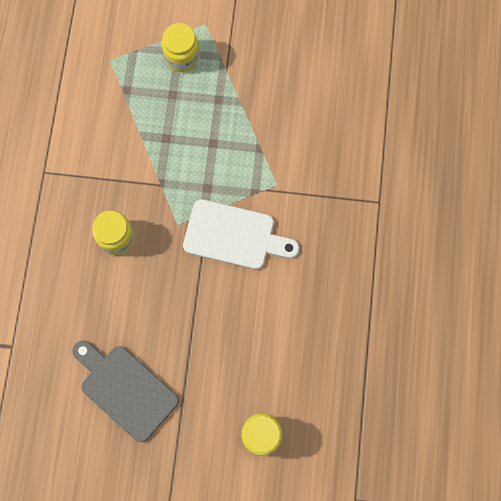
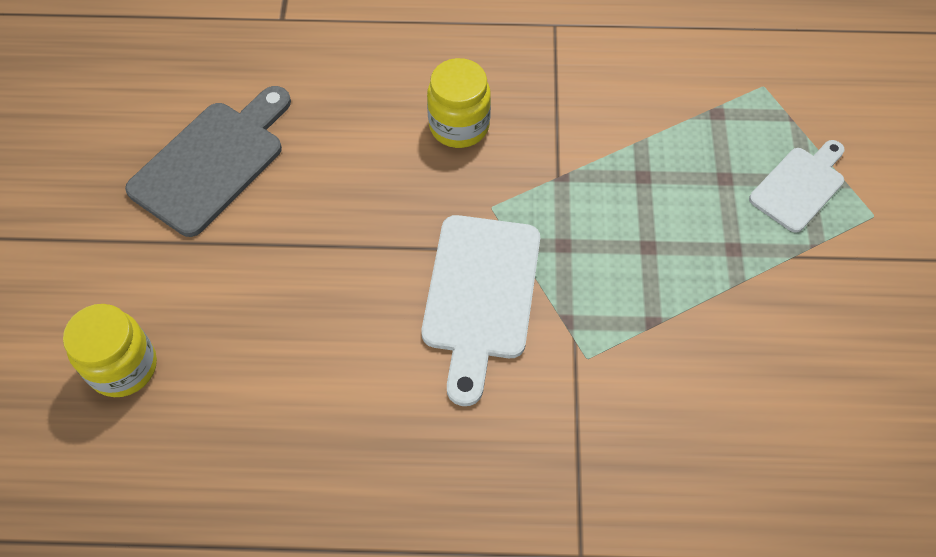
camera: 85 degrees right, 15 degrees down
yellow jar [162,23,200,72] -> white cutting board [749,140,844,233]

